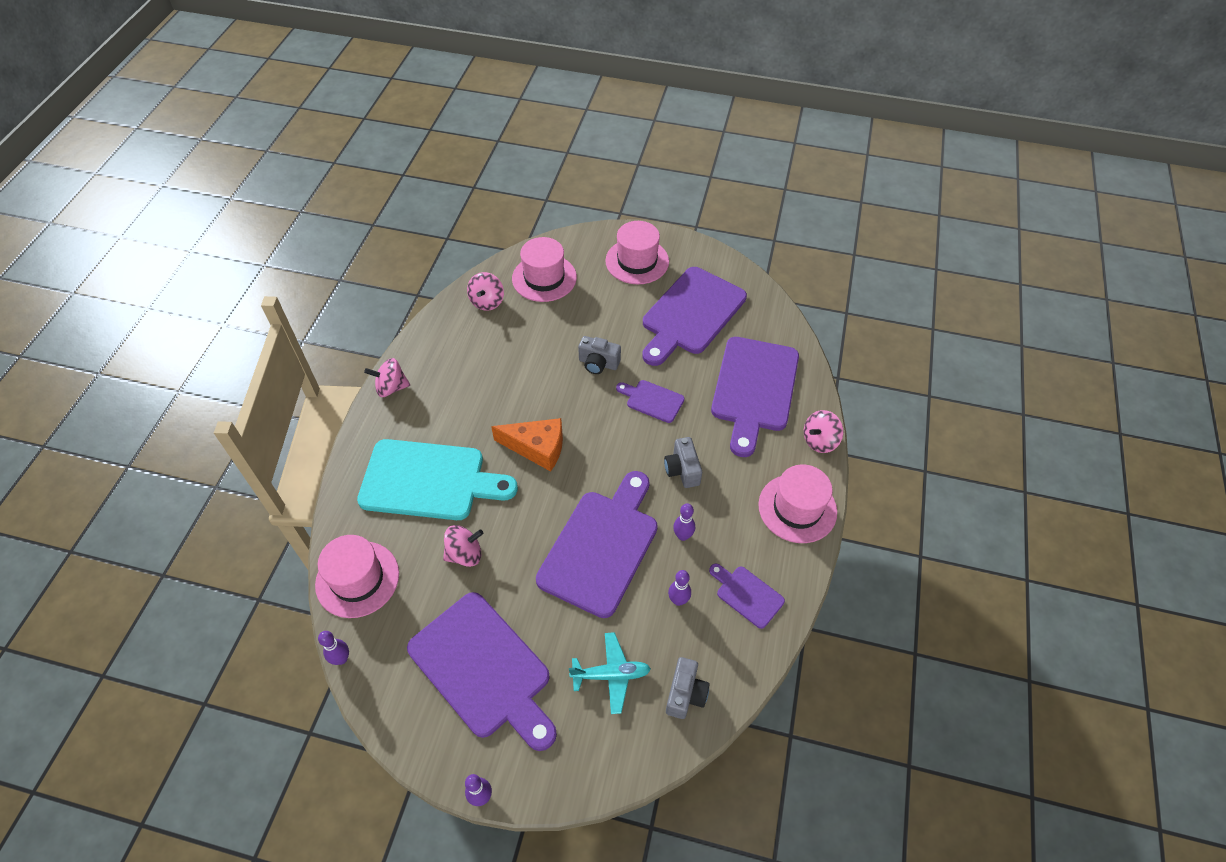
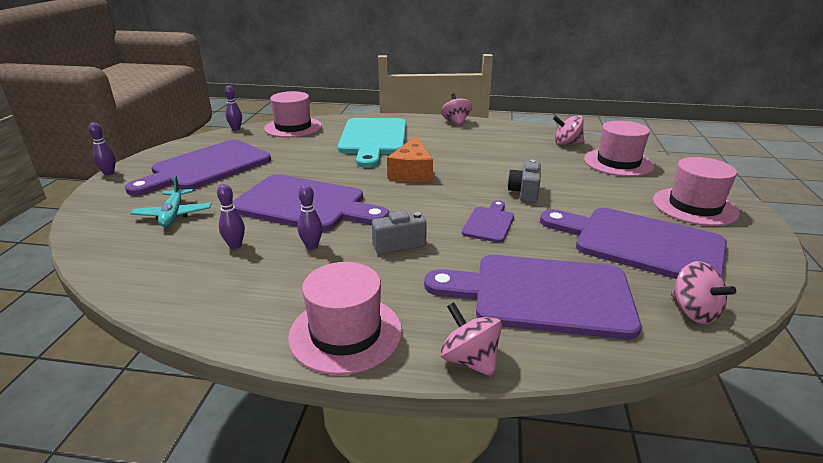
camera: 85 degrees right, 25 degrees down
pink spinning top [443,525,483,567] -> pink spinning top moved to [671,261,736,324]
grey camera [666,657,710,719] -> none
purple cutting board [709,564,785,629] -> none

